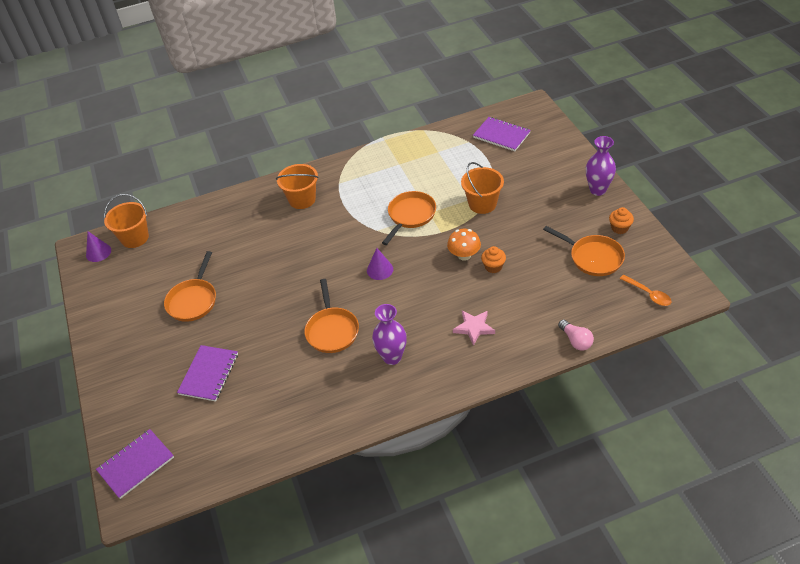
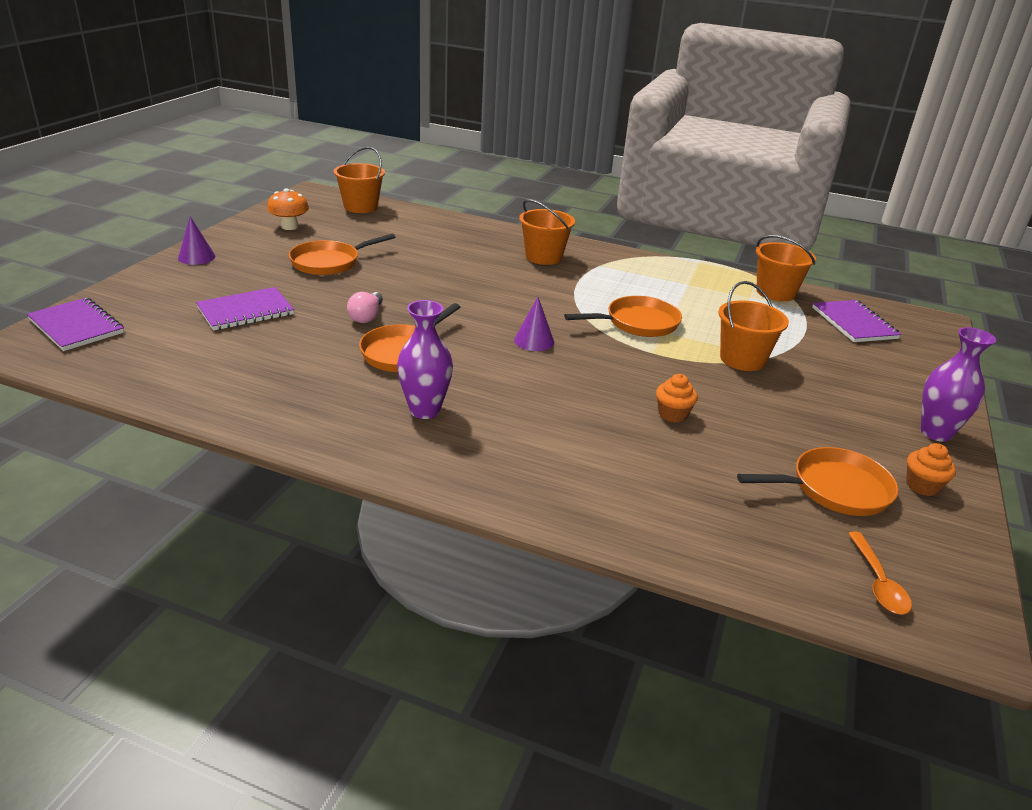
camera: 35 degrees right, 15 degrees down
purple cone [86,231,111,262] -> purple cone moved to [178,216,216,265]
purple notebook [96,429,174,499] -> purple notebook turned 45 degrees clockwise [27,297,124,351]
orange mushroom [447,229,481,261] -> orange mushroom moved to [267,188,309,230]
pink star [453,310,495,346] -> none
orange pan [543,226,625,276] -> orange pan turned 90 degrees counterclockwise [737,447,899,516]
pink light bulb [558,319,594,351] -> pink light bulb moved to [347,292,383,323]
none -> orange bucket [756,235,816,301]

